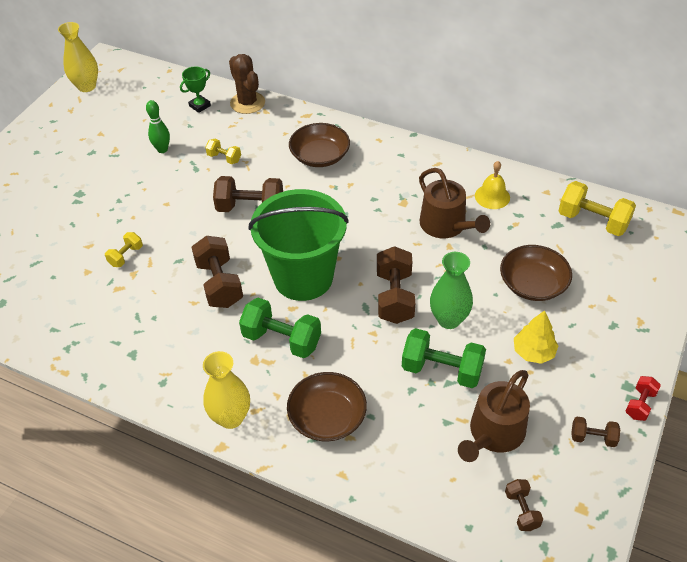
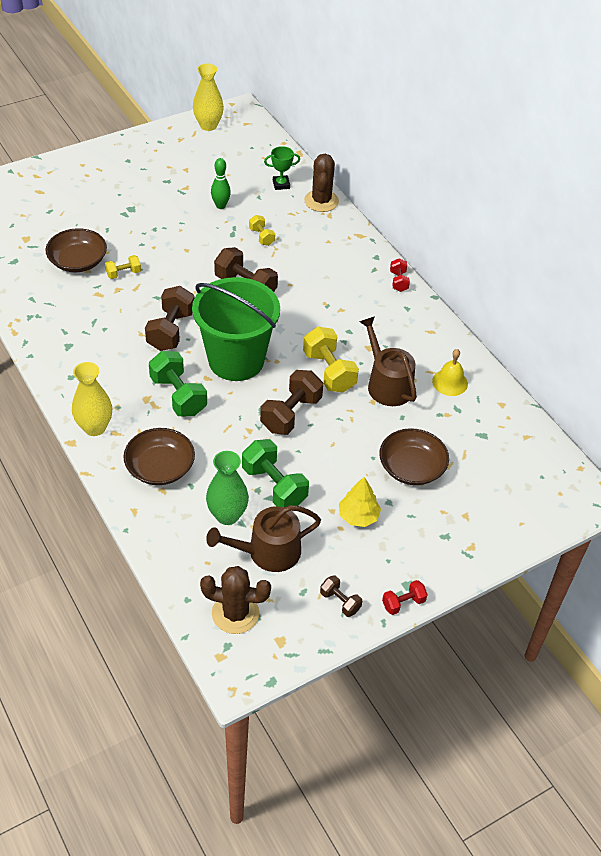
camera: 30 degrees right, 0 degrees up
brown bowl [289,123,350,167] -> brown bowl moved to [45,228,107,272]
brown watering can [419,168,490,238] -> brown watering can turned 150 degrees clockwise [359,316,417,406]
green vase [430,252,473,329] -> green vase moved to [206,451,249,525]
brown dumbbell [505,479,543,531] -> brown cactus [200,566,271,634]
yellow dumbbell [558,181,636,236] -> yellow dumbbell moved to [303,326,359,393]
none -> red dumbbell [390,258,410,292]

